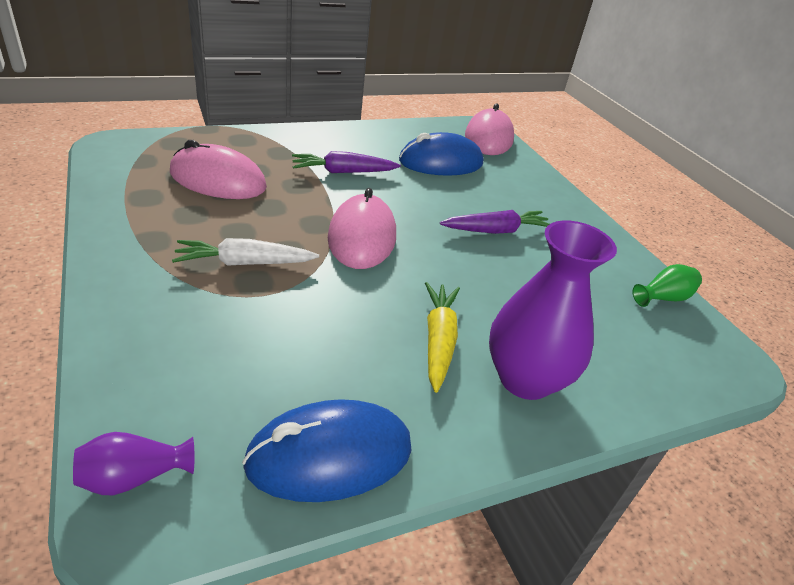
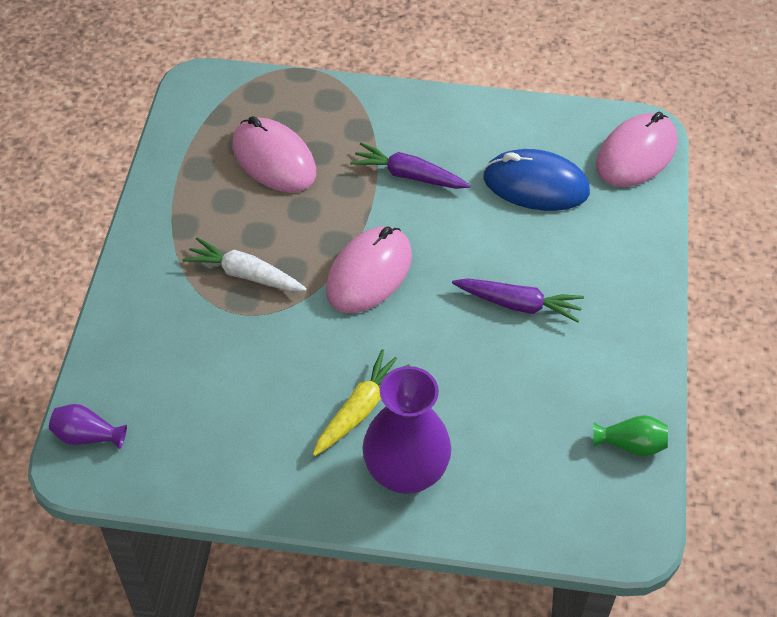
camera: 35 degrees right, 15 degrees up
blue mouse [242,399,412,502] -> none

